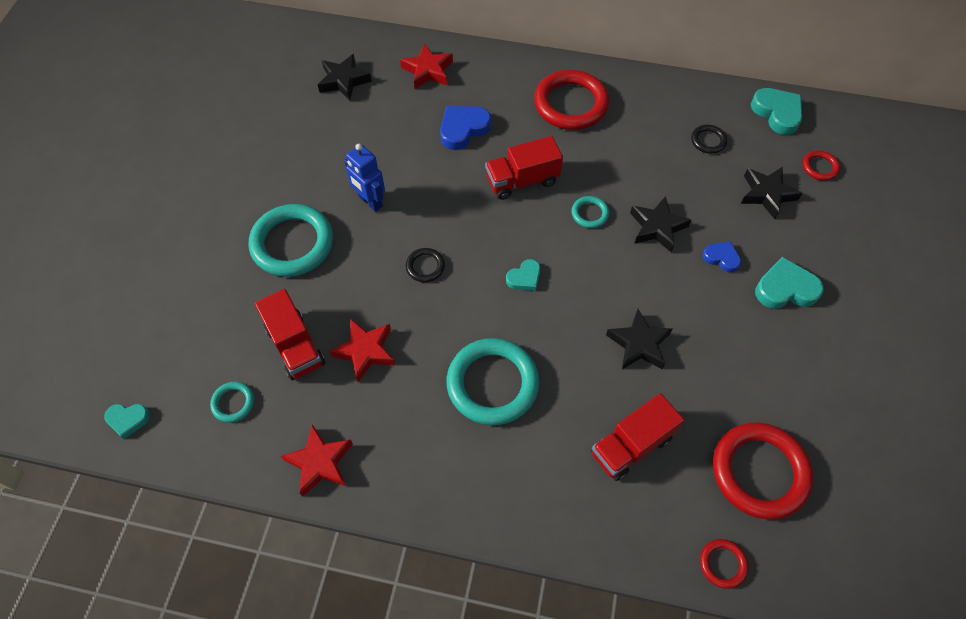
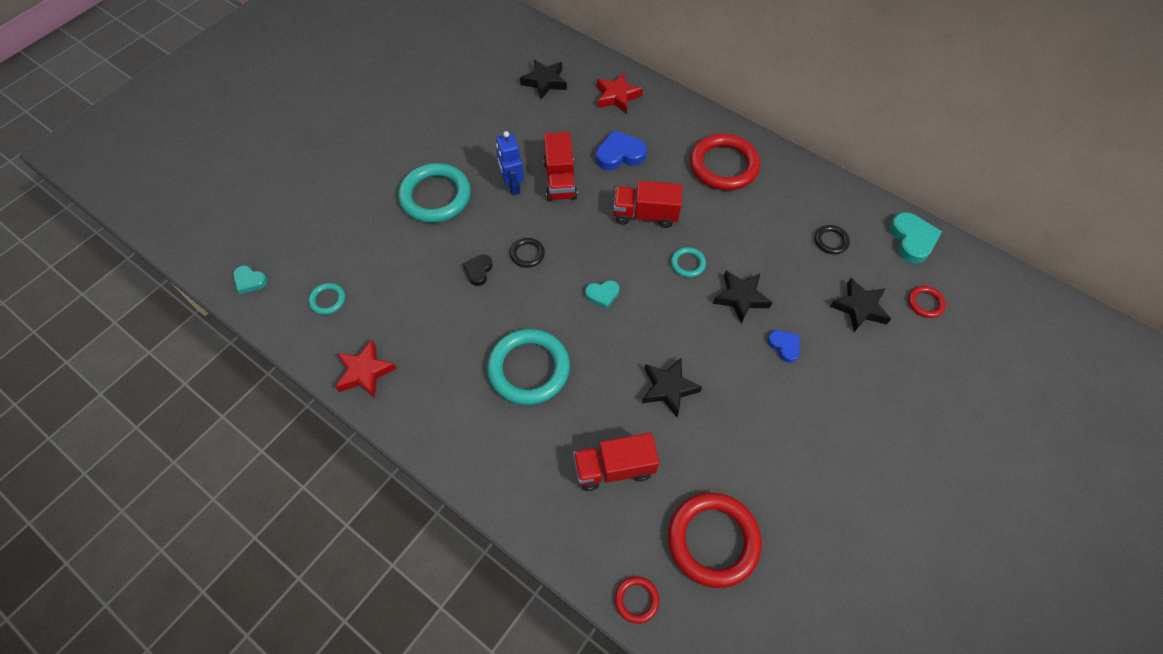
camera: 25 degrees right, 0 degrees up
red truck [255,289,325,380] -> red truck moved to [543,132,578,201]
red star [329,318,396,382] -> none
turquoise heart [755,257,824,309] -> none
none -> black heart [463,254,493,286]

